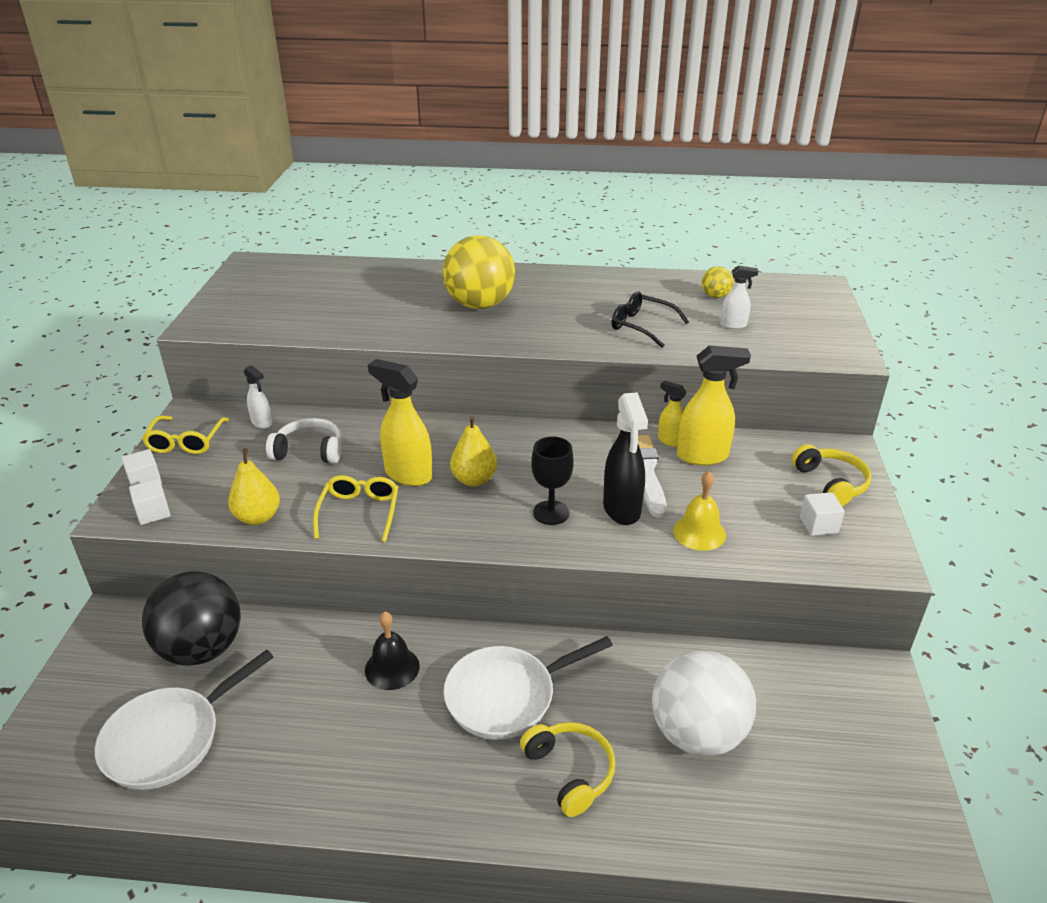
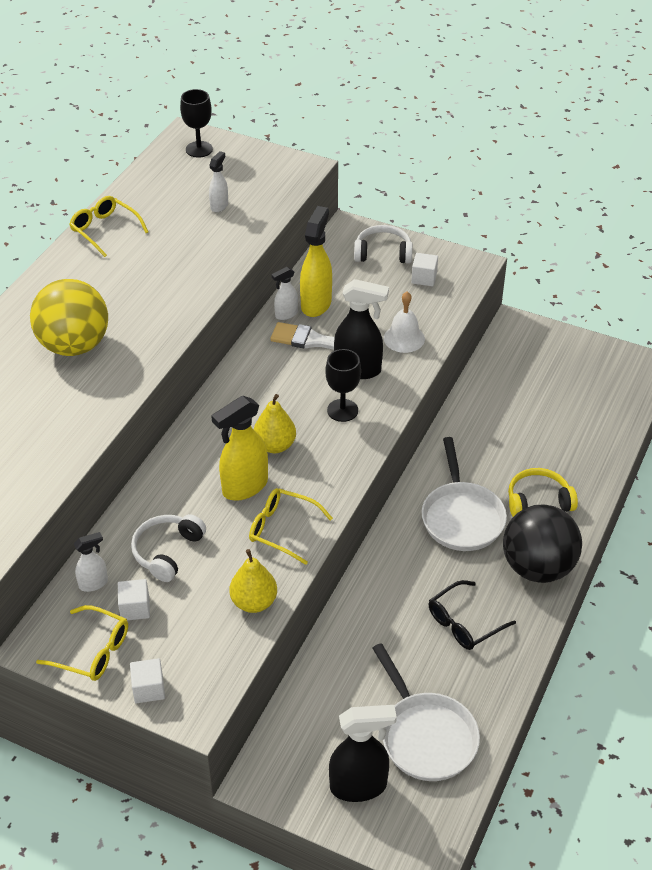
camera: 70 degrees left, 10 degrees up
white cube [129,479,171,525] -> white cube moved to [118,579,150,620]
black ball [142,571,241,666] -> black ball moved to [503,504,582,583]
black bell [365,612,420,690] -> none
black glasses [612,292,689,348] -> black glasses moved to [429,580,516,650]
white ball [652,650,756,756] -> none
yellow spray bottle [658,381,687,447] -> white spray bottle [272,267,298,320]
yellow bell [673,471,726,551] -> white bell [384,292,425,353]
yellow ball [702,266,734,298] -> none
yellow headphones [792,444,872,506] -> white headphones [354,225,413,264]
none -> yellow glasses [69,196,148,257]
none -> black goblet [180,89,213,158]
none -> black spray bottle [329,705,397,802]

